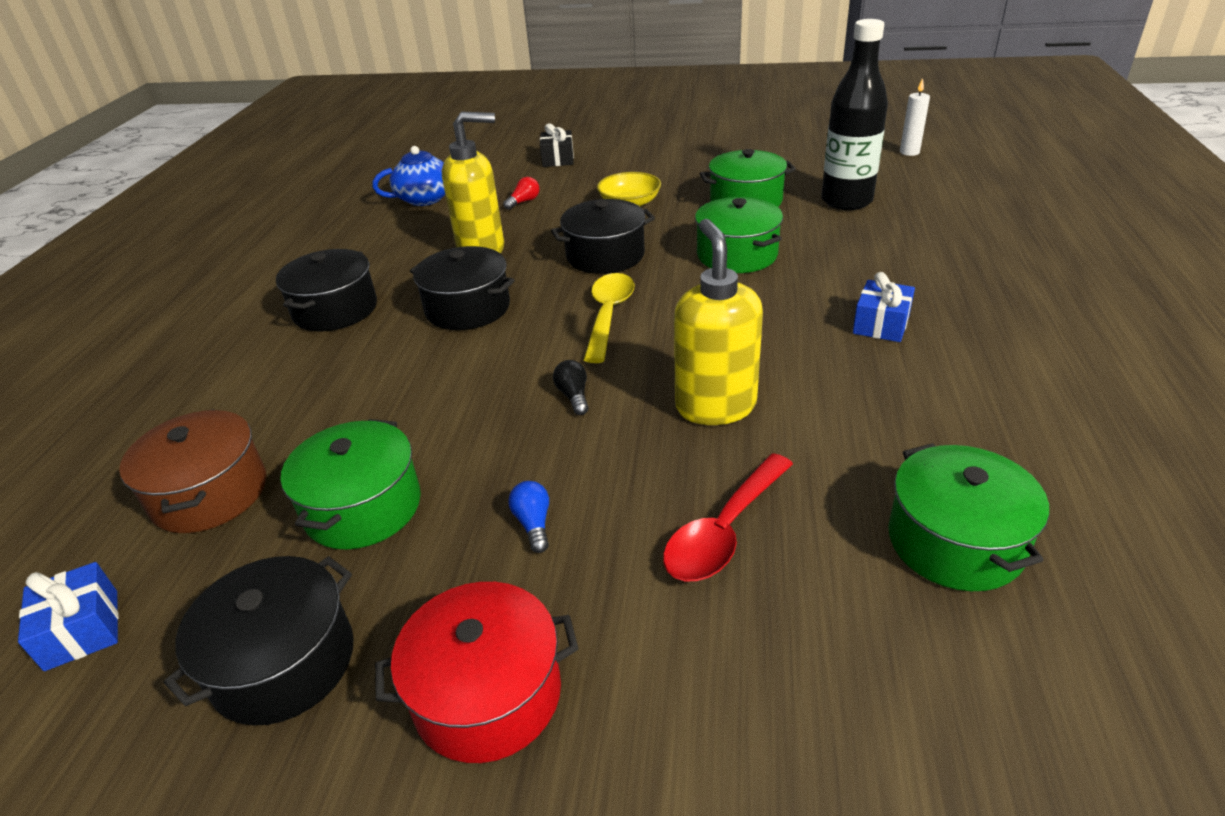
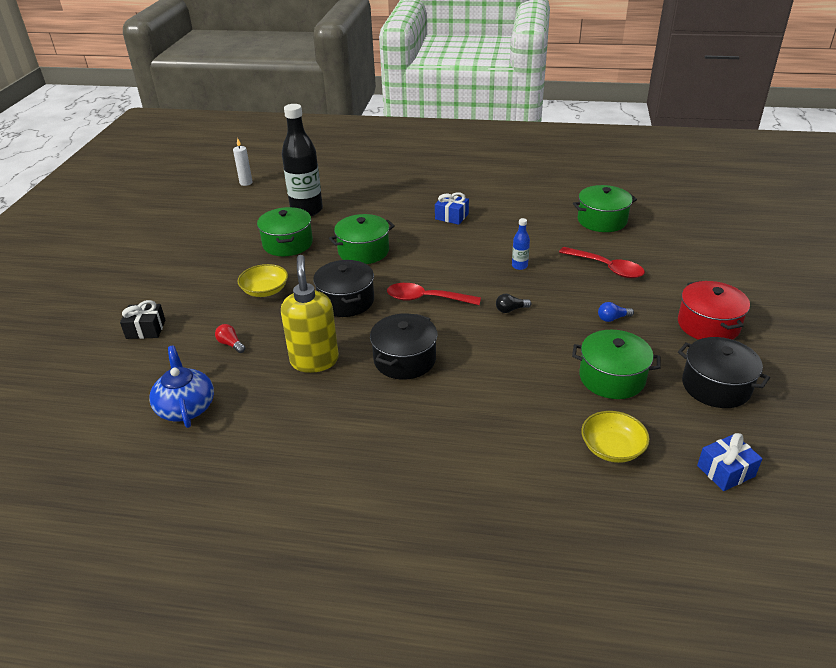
camera: 90 degrees left, 0 degrees up
brown pot [119,409,266,533] -> yellow bowl [581,411,650,463]
black pot [276,249,377,332] -> none
yellow spoon [584,273,634,363] -> red spoon [387,283,481,305]
yellow soap dispenser [674,219,763,425] -> blue bottle [512,218,530,270]

